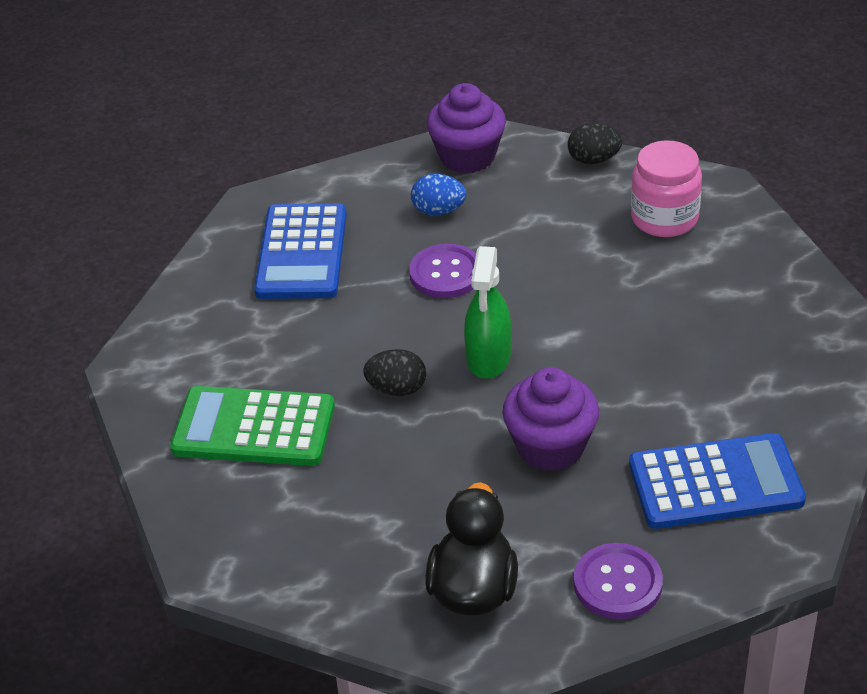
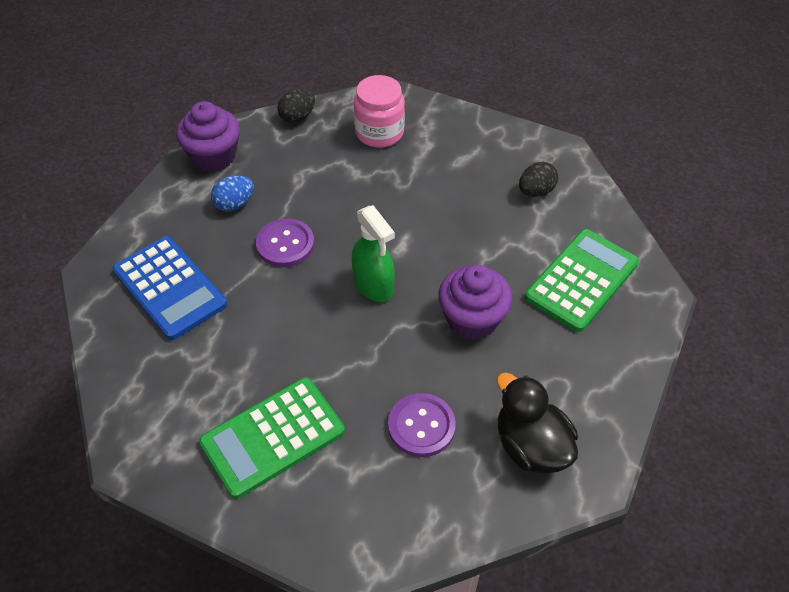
camera: 45 degrees left, 10 degrees up
black egg [363,349,426,396] -> black egg moved to [519,162,558,197]
purple button [573,543,663,619] -> purple button moved to [388,393,456,457]
blue calculator [629,433,806,529] -> green calculator [525,229,639,332]

